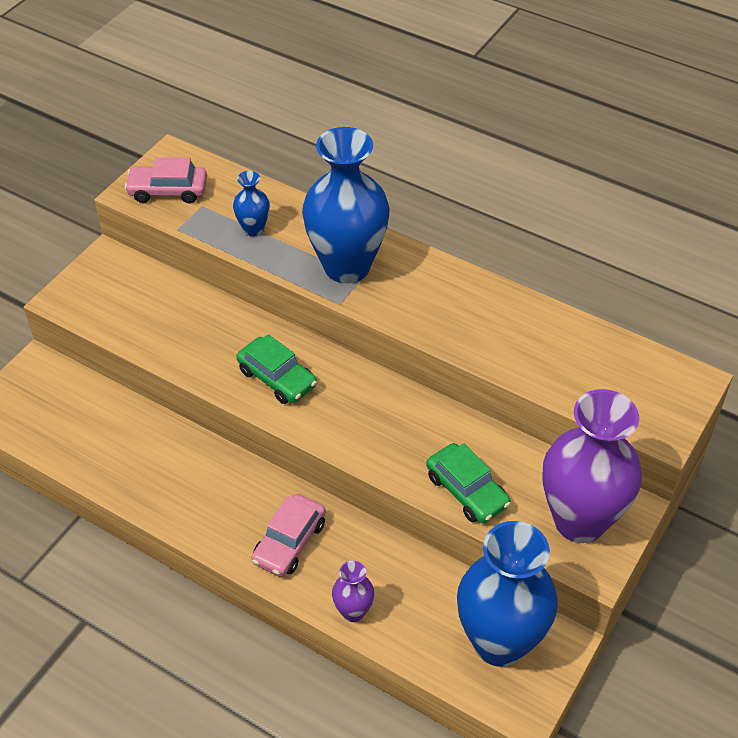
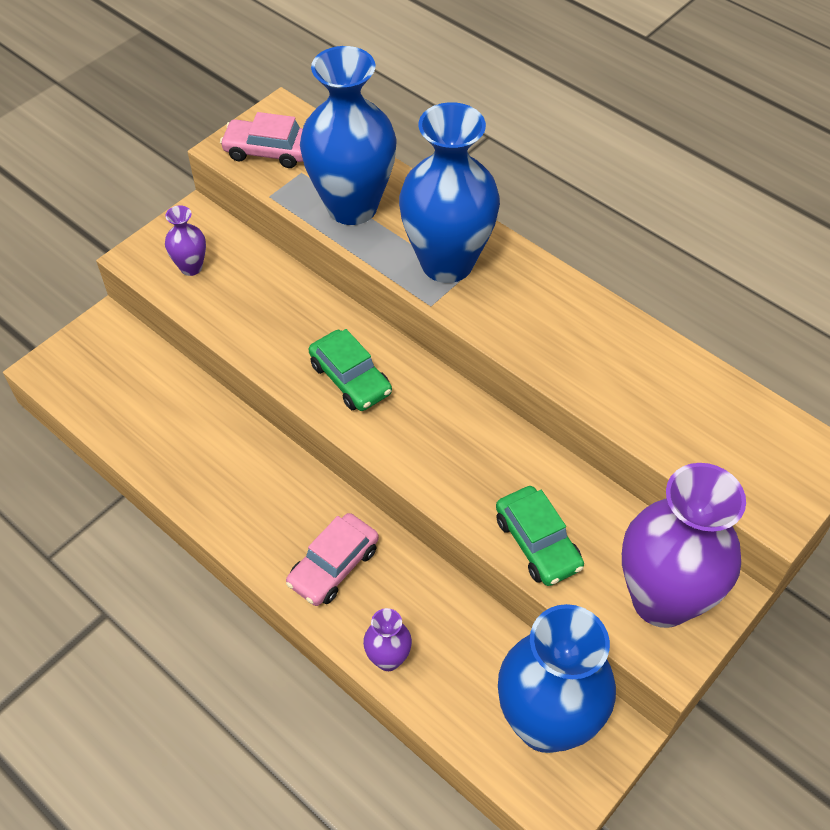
camera: 10 degrees right, 5 degrees up
blue vase [233,171,270,237] -> blue vase [300,46,397,225], size x2.25
none -> purple vase [165,205,206,276]

